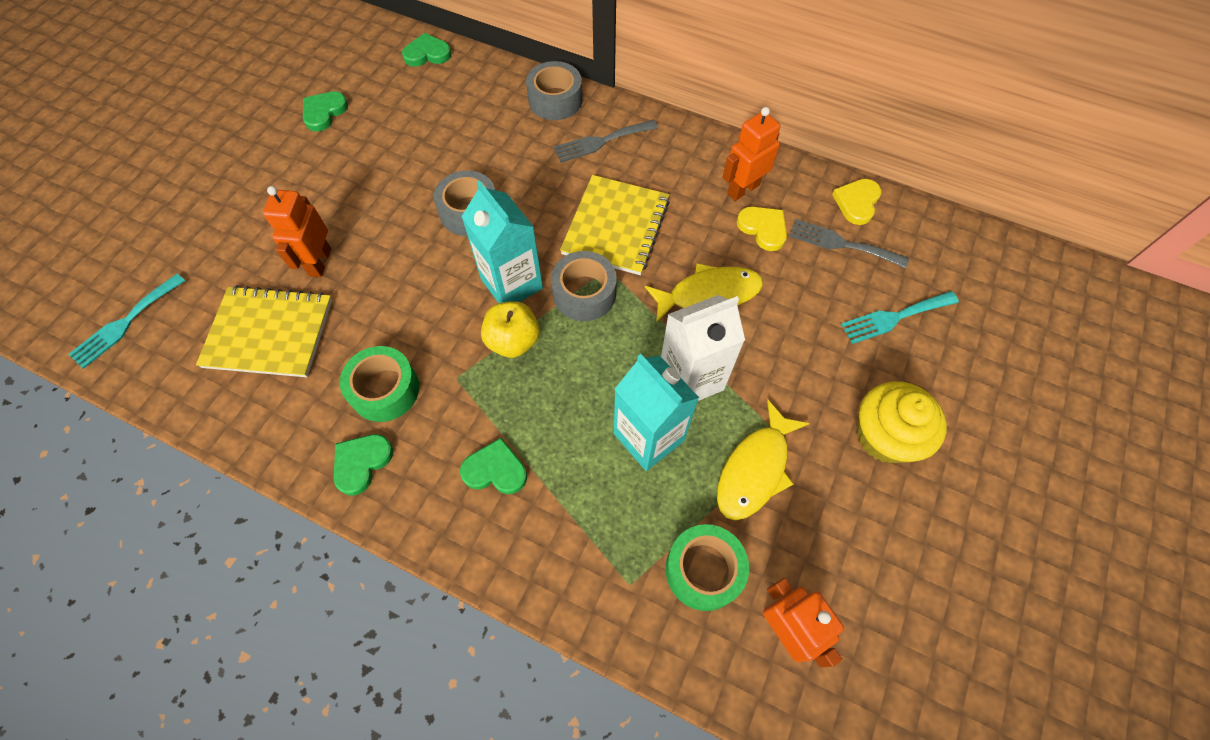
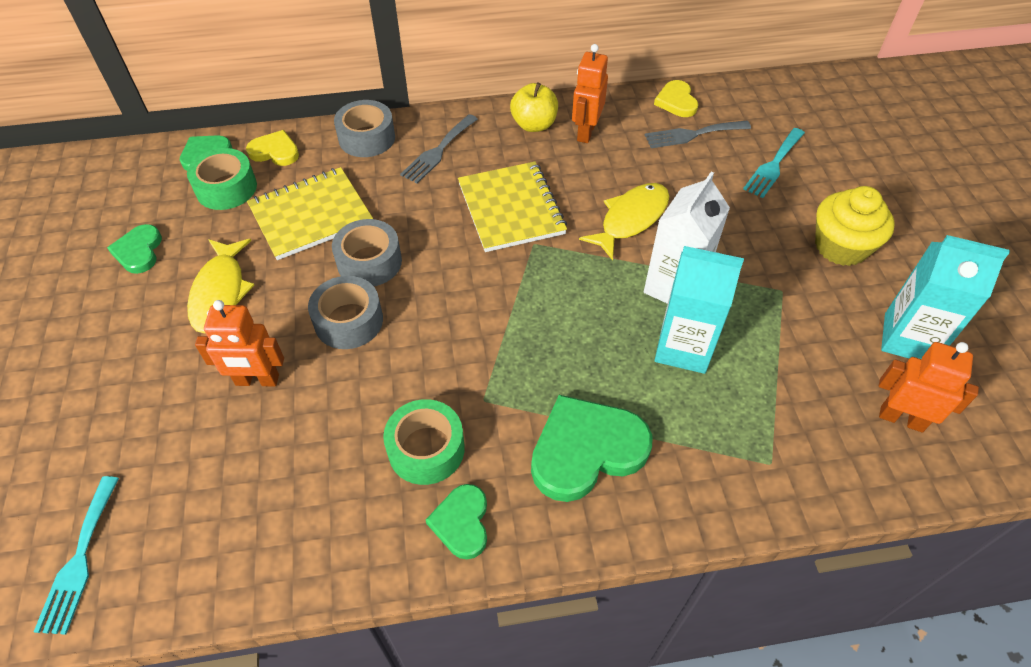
camera: 35 degrees left, 10 degrees down
yellow notebook [196,285,332,377] -> yellow notebook moved to [247,167,373,260]
orange robot [263,186,331,277] -> orange robot turned 60 degrees counterclockwise [195,300,284,387]
green heart [460,438,527,494] -> green heart [531,395,652,502], size x1.80
turquoise carton [461,180,543,303] -> turquoise carton moved to [881,235,1010,359]
yellow apple [481,301,540,358] -> yellow apple moved to [510,82,558,132]
grey tape [551,251,617,321] -> grey tape moved to [308,276,383,349]
green tape [666,524,749,611] -> green tape moved to [187,148,257,210]
yellow fish [717,400,810,520] -> yellow fish moved to [187,239,254,333]
yellow heart [737,207,787,251] -> yellow heart moved to [246,130,299,166]

